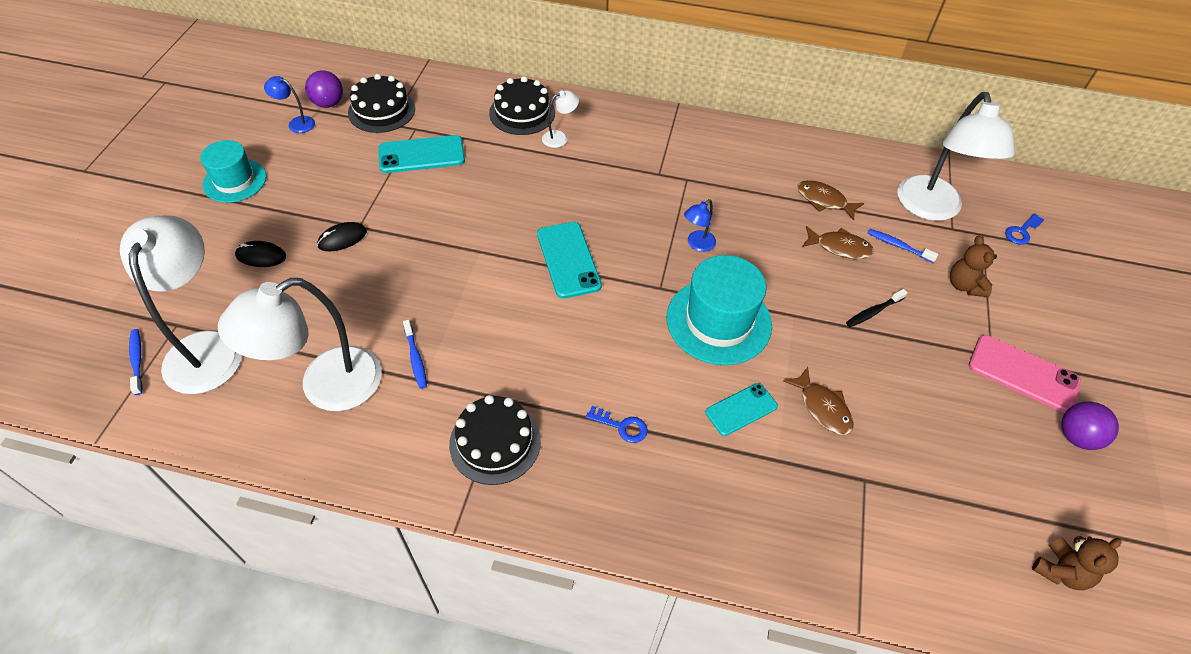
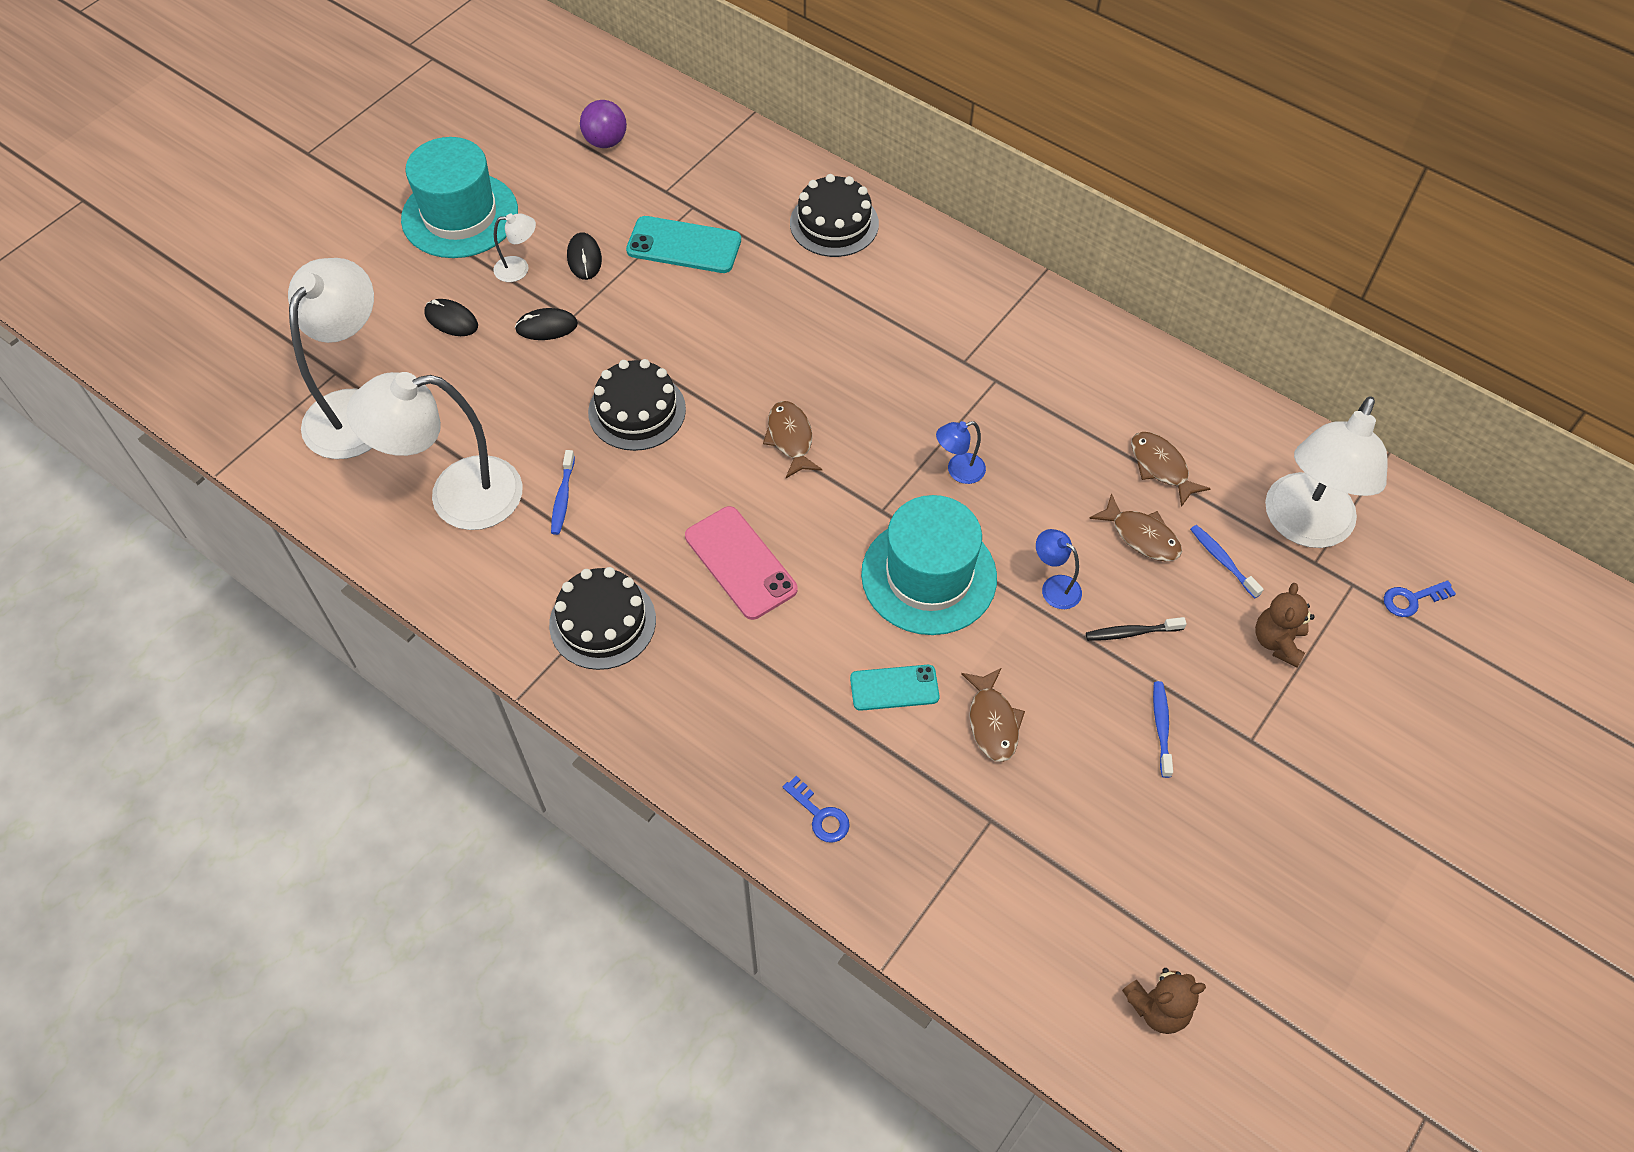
camera: 25 degrees right, 5 degrees up
blue toothbrush [129,329,143,395] -> blue toothbrush moved to [1153,681,1173,778]
turquoise hat [200,140,267,203] -> turquoise hat [401,137,518,258], size x1.54
blue lamp [264,76,315,133] -> blue lamp moved to [1036,529,1082,609]
black cake [348,74,415,133] -> black cake moved to [588,359,686,451]
turquoise phone [537,222,602,299] -> brown fish [763,401,822,478]
white lamp [542,90,579,148] -> white lamp moved to [493,213,536,282]
blue key [586,406,648,443] -> blue key moved to [783,776,850,843]
pink phone [969,335,1081,413] -> pink phone moved to [685,506,798,620]
purple ball [1062,401,1119,450] -> none
none -> black mouse [567,232,602,280]

